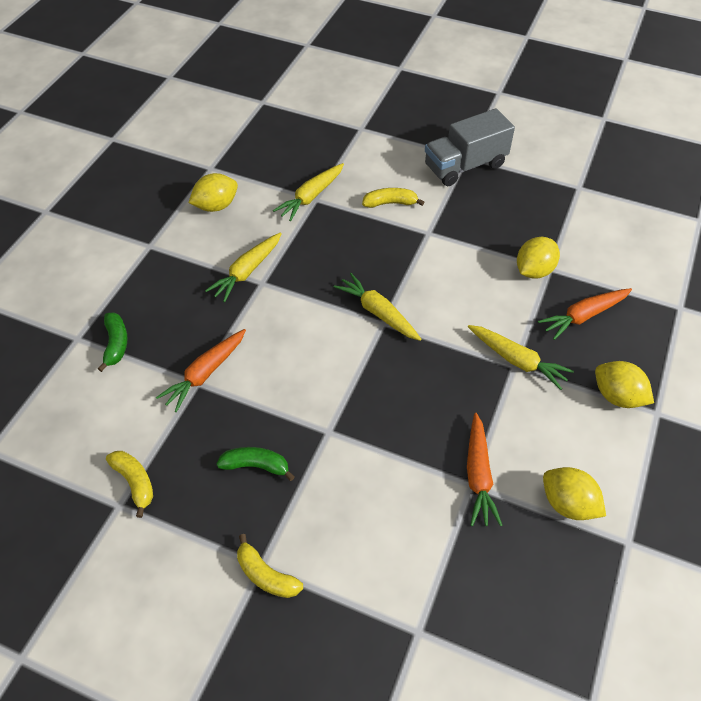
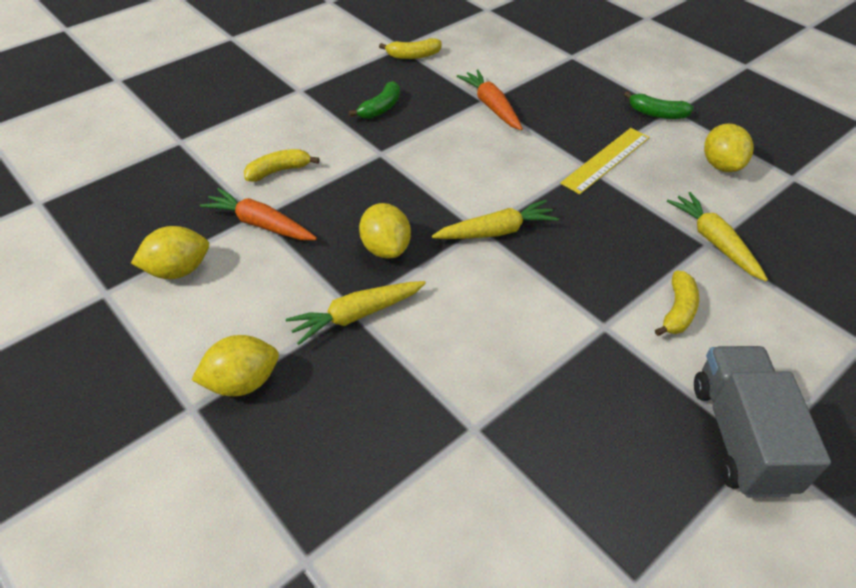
camera: 115 degrees right, 5 degrees down
green banana [98,313,128,372] -> green banana moved to [624,91,694,119]
yellow carrot [205,232,282,302] -> yellow ruler [560,128,650,195]
yellow banana [237,534,303,598] -> yellow banana moved to [244,149,320,182]
yellow lemon [517,237,560,279] -> yellow lemon moved to [359,203,411,258]
orange carrot [538,288,632,340] -> none

